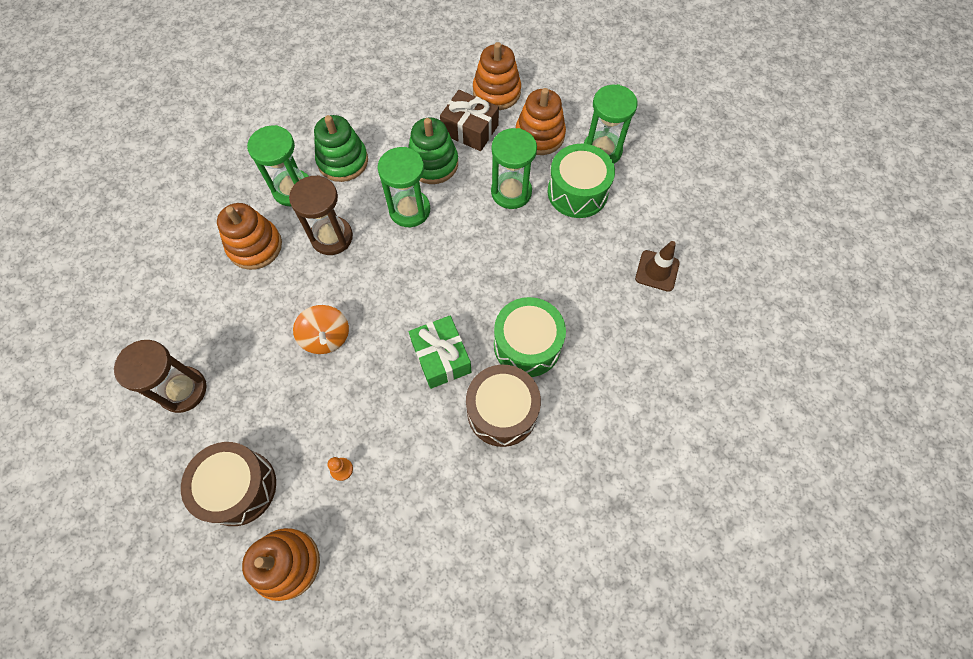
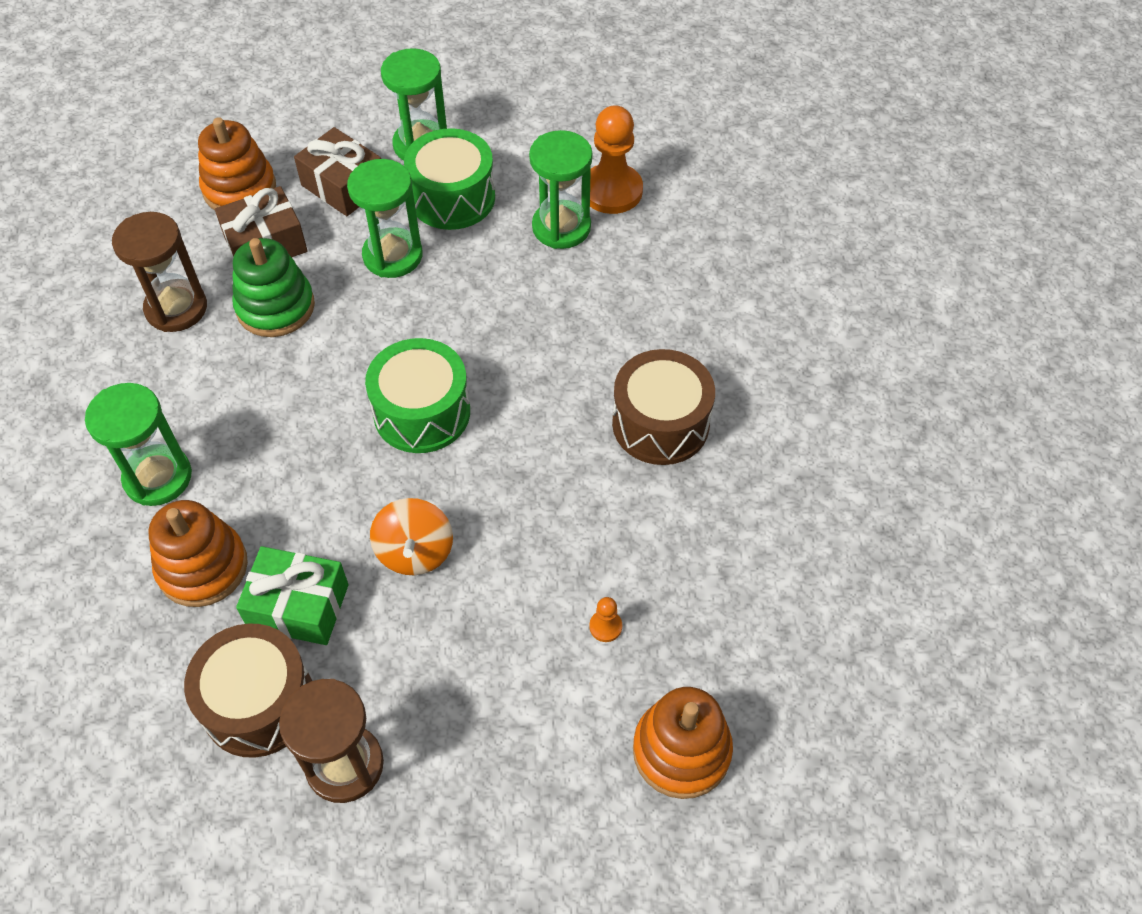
camera: 55 degrees left, 10 degrees down
brown drum [181,442,276,526] -> brown drum moved to [184,623,312,758]
brown hourglass [289,175,353,255] -> brown hourglass moved to [112,212,207,332]
orange spinning top [293,305,349,354] -> orange spinning top turned 75 degrees clockwise [370,498,453,575]
green stacking toy [314,115,368,182] -> none
green hourglass [377,147,430,227] -> green hourglass moved to [529,130,593,249]
green gift [409,315,471,389] -> green gift moved to [236,546,348,645]
green drum [494,297,566,377] -> green drum moved to [365,338,470,453]
orange stacking toy [516,88,566,155] -> brown gift [294,127,381,216]
brown traffic cone [635,241,680,292] -> orange pawn [590,105,643,214]

